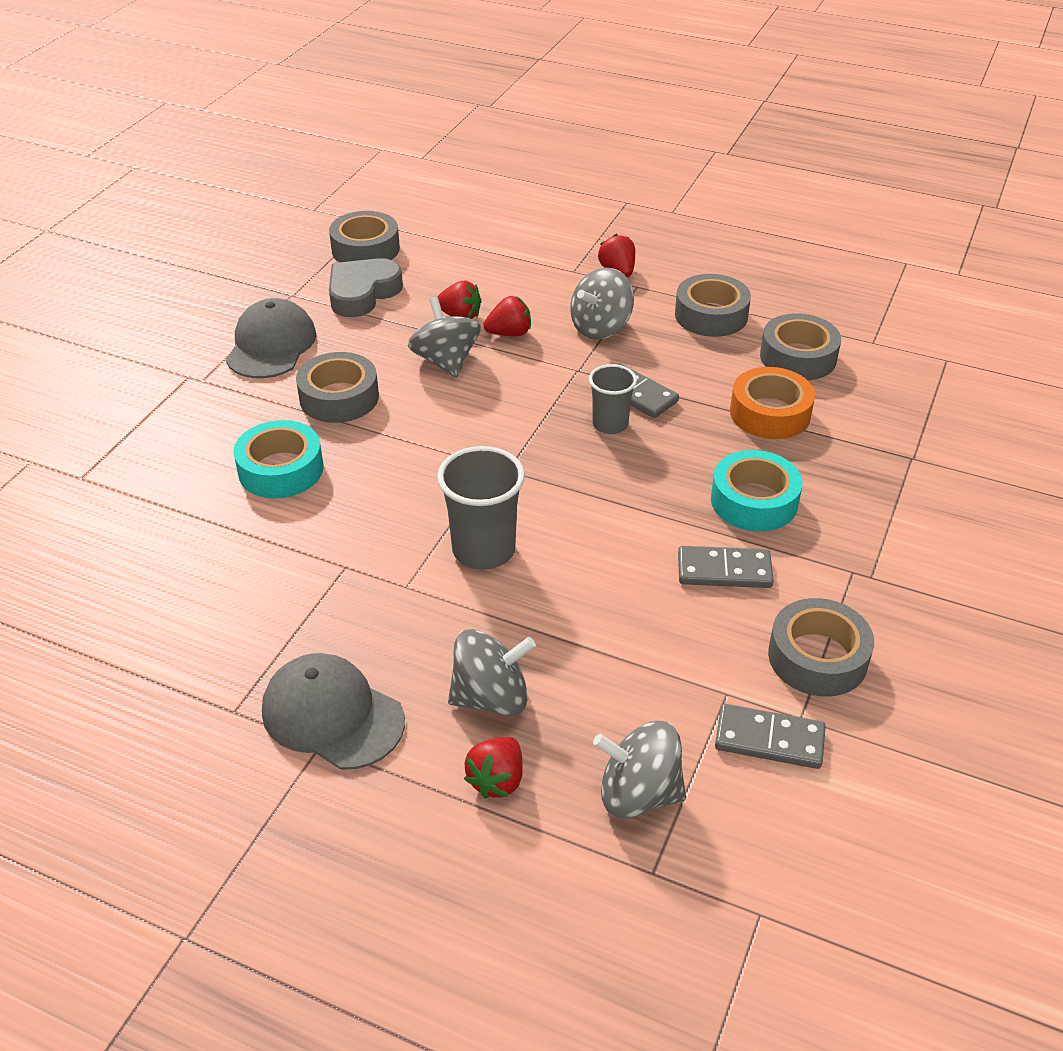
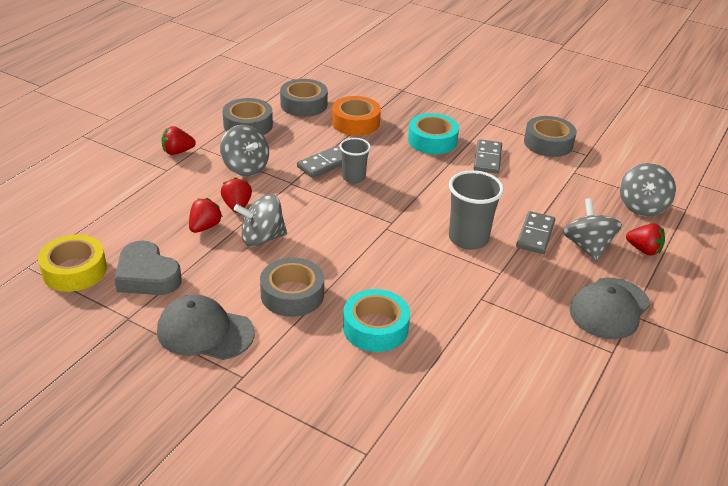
camera: 85 degrees left, 5 degrees down
grey tape [329,211,400,262] -> yellow tape [38,235,107,292]
grey domino [715,704,826,769] -> grey domino moved to [516,211,555,254]

